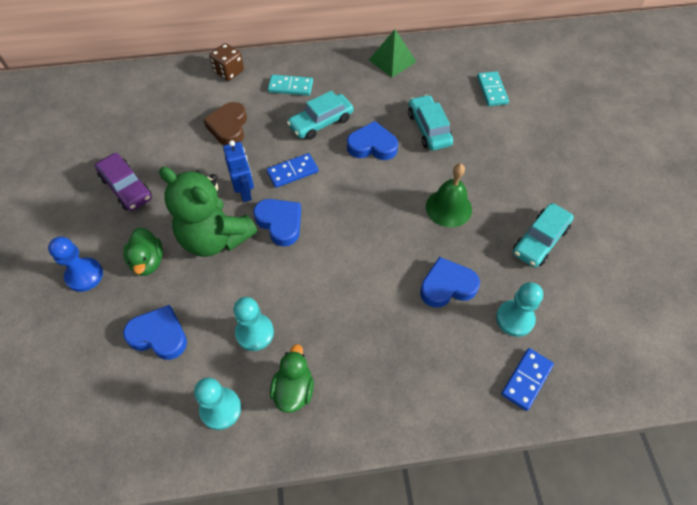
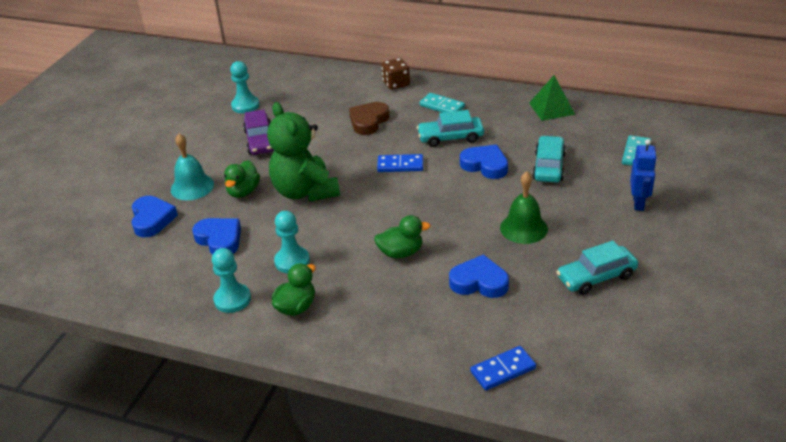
camera: 30 degrees right, 20 degrees down
blue pawn [48,237,103,292] -> turquoise bell [171,134,214,200]
blue robot [223,140,254,202] -> blue robot moved to [630,139,657,211]
blue heart [253,199,301,247] -> blue heart moved to [131,196,178,237]
turquoise pawn [496,282,543,337] -> turquoise pawn moved to [230,61,259,113]
none -> green duck [374,215,431,258]

